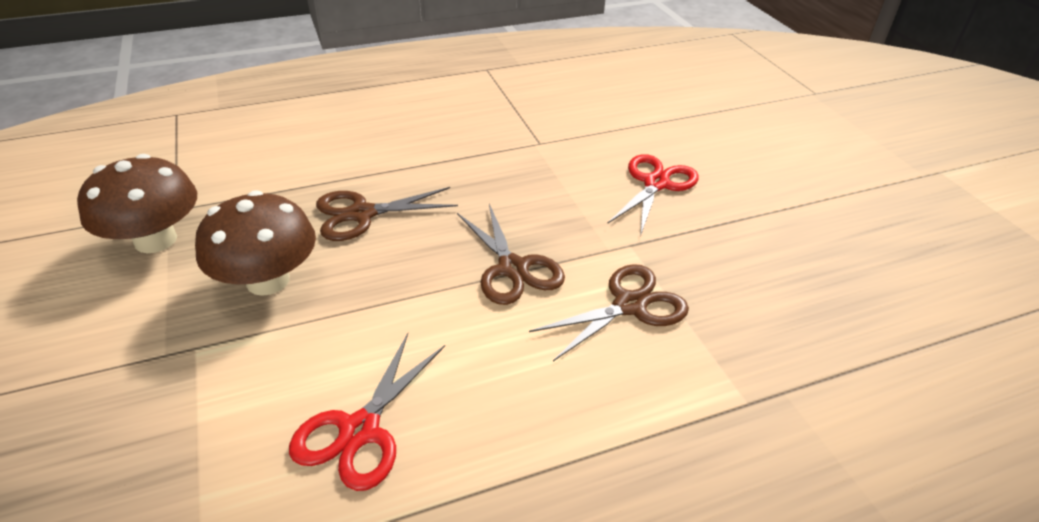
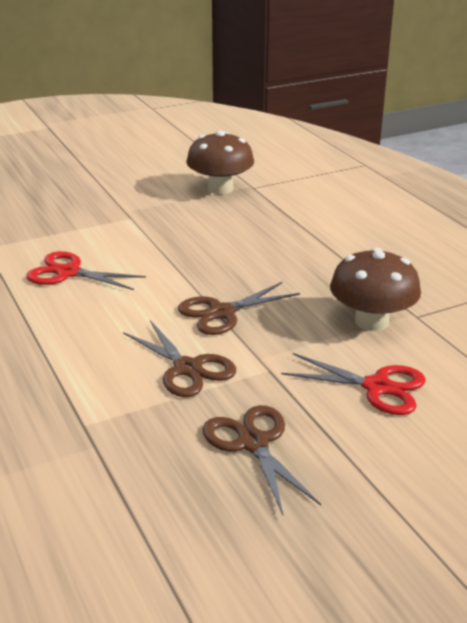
camera: 85 degrees right, 10 degrees down
brown mushroom [195,190,316,296] -> brown mushroom moved to [330,248,421,331]
brown scissors [316,187,458,241] -> brown scissors moved to [202,405,321,515]

